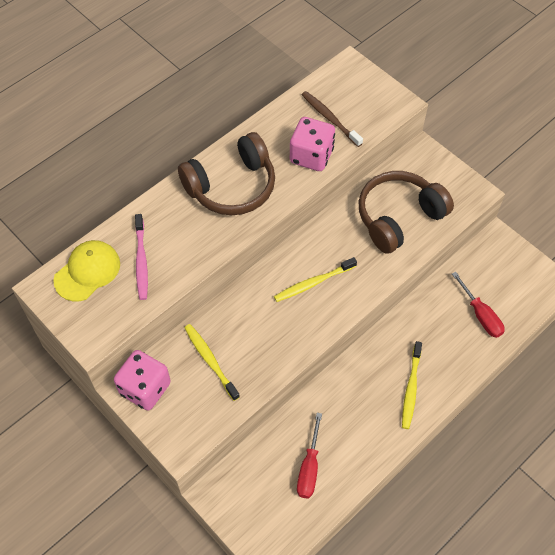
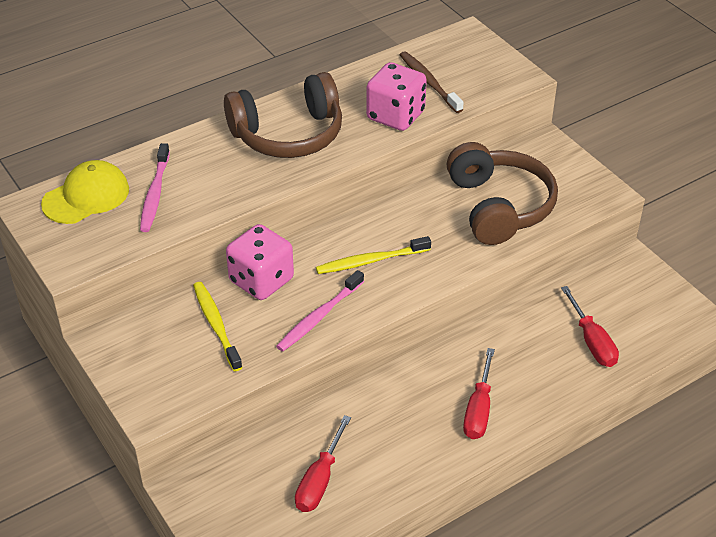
camera: 10 degrees right, 15 degrees down
pink dice [114,350,171,411] -> pink dice moved to [226,224,294,300]
brown headphones [359,171,454,254] -> brown headphones turned 105 degrees clockwise [447,142,558,245]
yellow toothbrush [402,341,422,429] -> red screwdriver [463,348,495,439]
none -> pink toothbrush [276,270,364,352]

